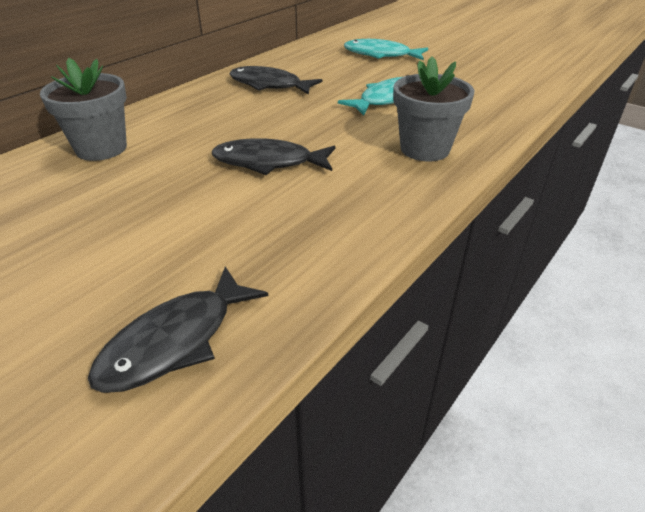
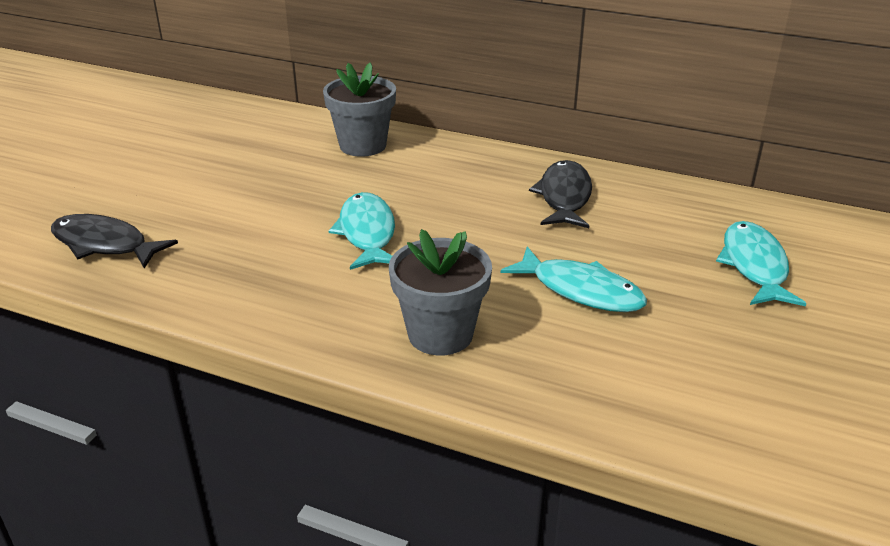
camera: 75 degrees right, 5 degrees down
black fish [212,138,335,175] -> turquoise fish [329,192,395,270]

